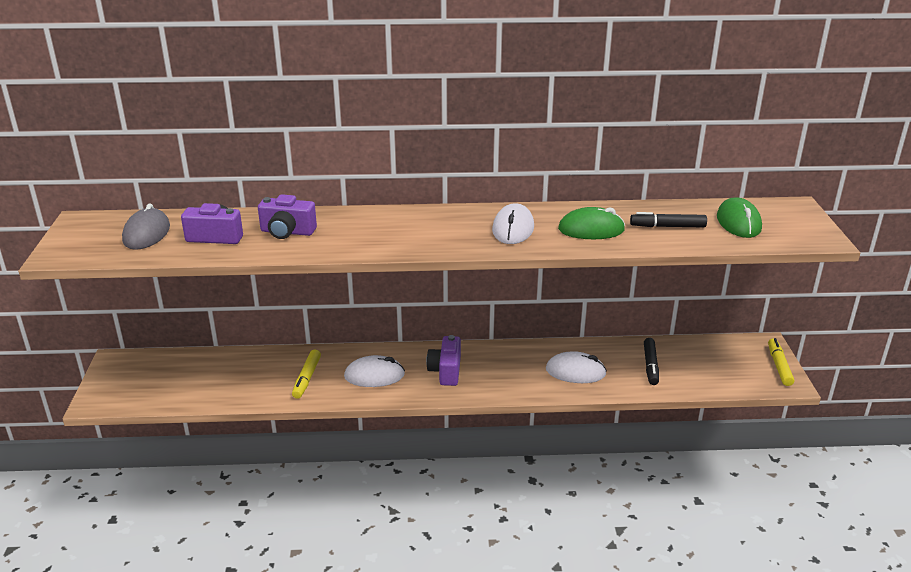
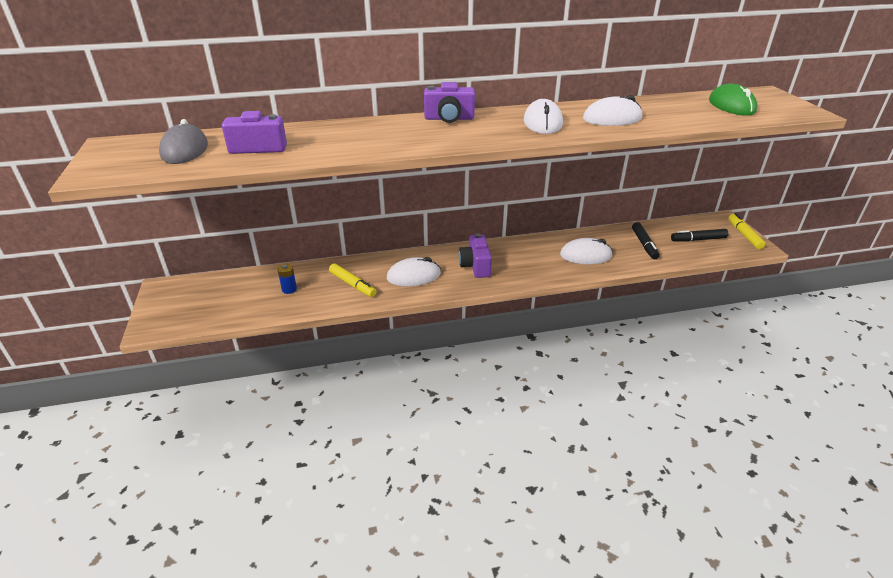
camera: 10 degrees left, 5 degrees up
purple camera [258,194,317,239] -> purple camera moved to [424,82,475,123]
yellow marker [292,350,321,399] -> yellow marker turned 45 degrees counterclockwise [329,263,377,297]
green mouse [558,207,625,239] -> white mouse [583,95,642,126]
black marker [630,212,707,227] -> black marker moved to [671,229,728,242]
none -> blue battery [277,264,297,294]

